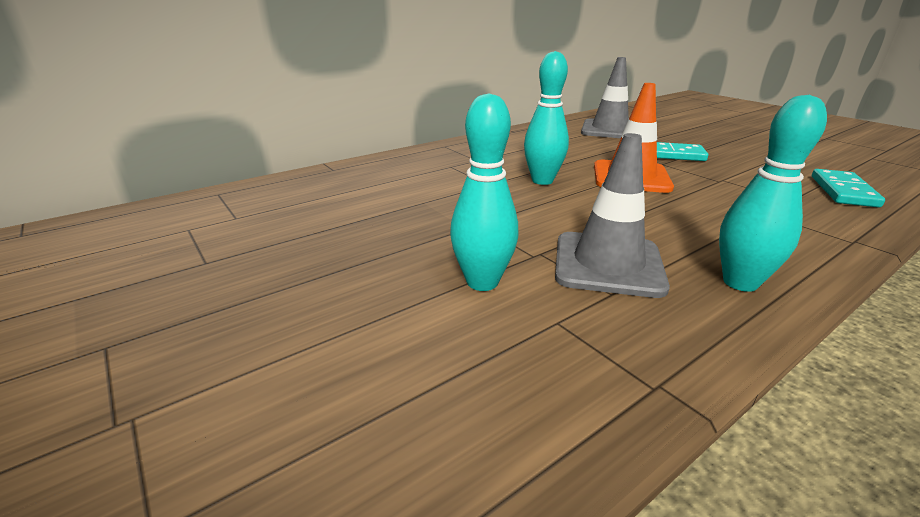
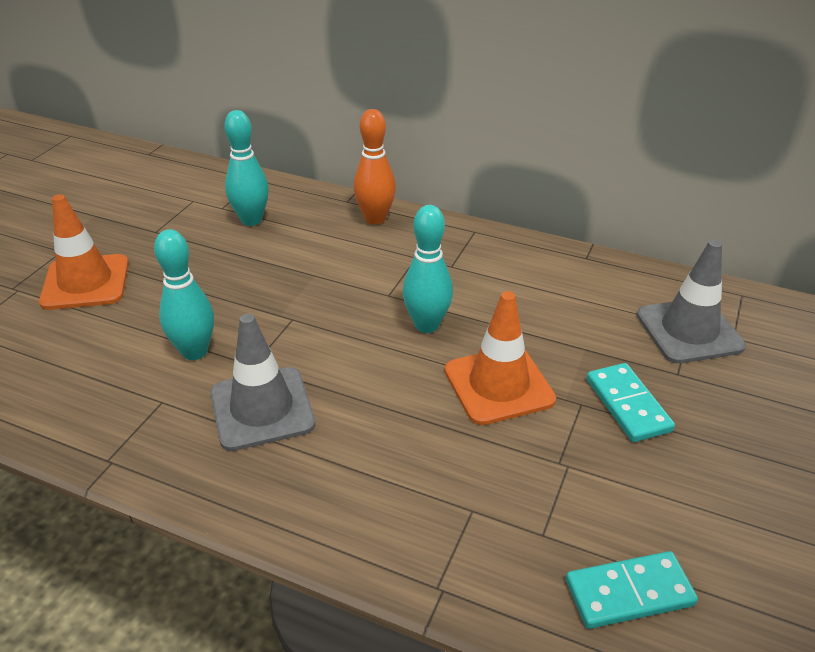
camera: 60 degrees right, 10 degrees up
turquoise bowling pin [719,95,827,292] -> turquoise bowling pin moved to [224,110,269,226]
none -> orange traffic cone [39,194,129,310]
none -> orange bowling pin [353,109,396,225]

